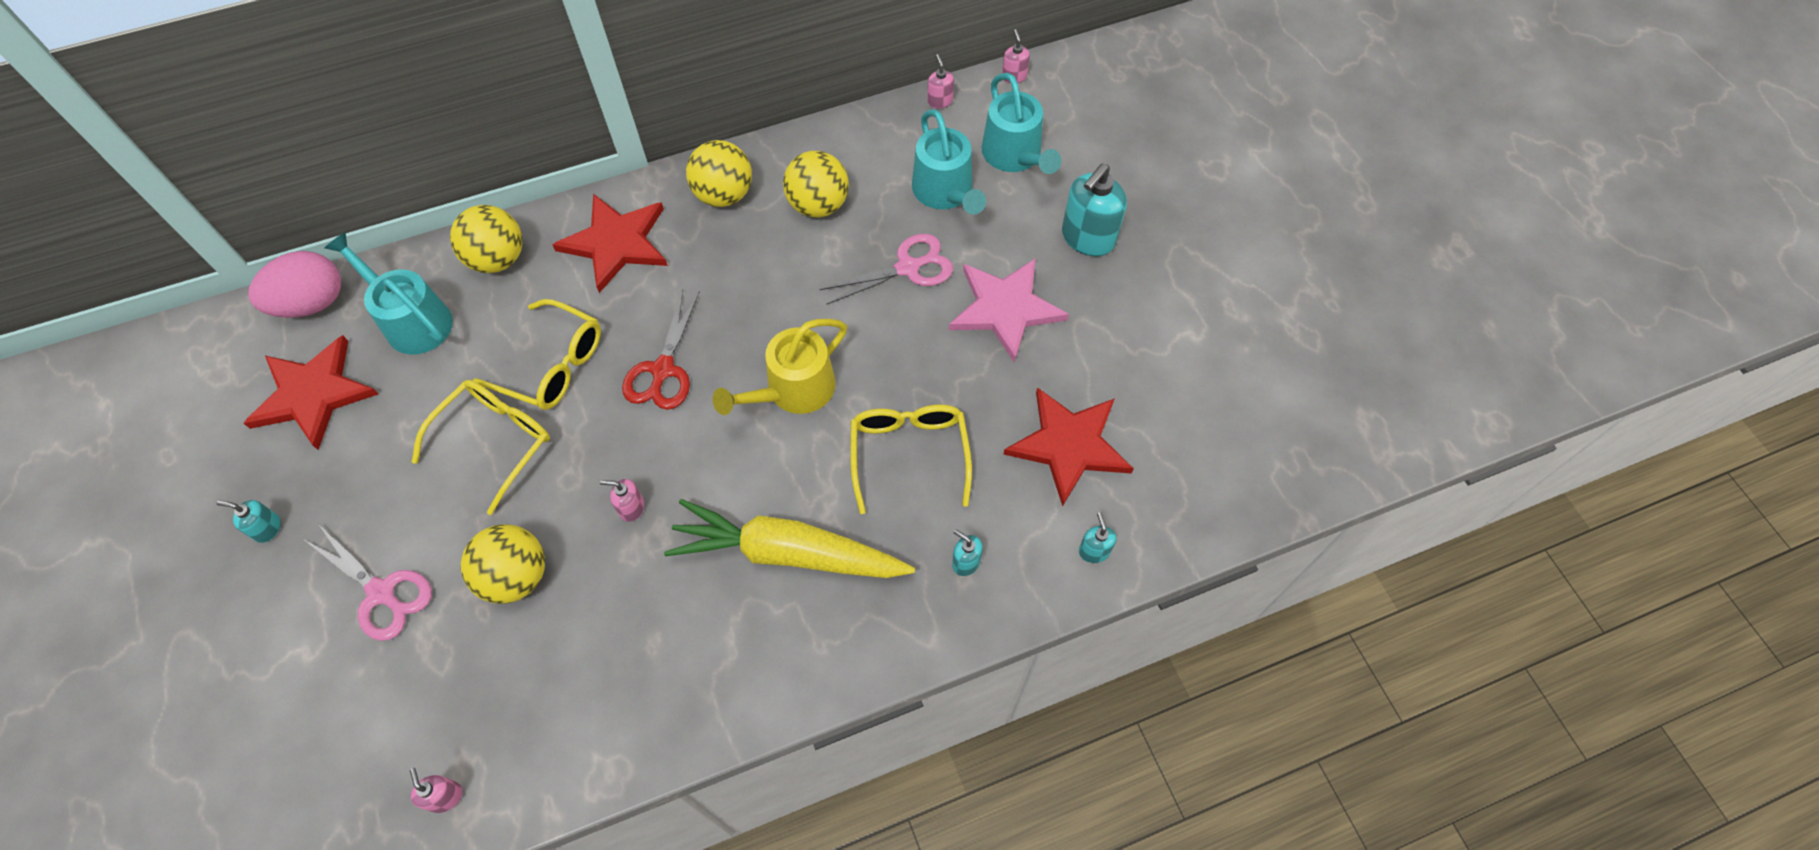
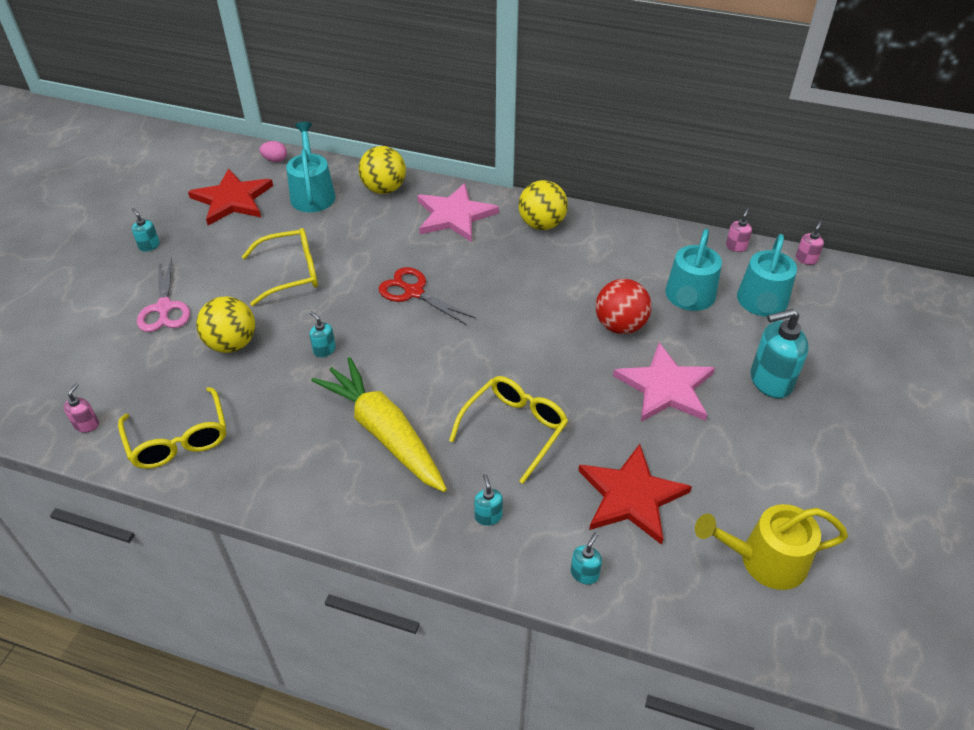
camera: 40 degrees right, 15 degrees down
pink egg [248,251,341,318] -> pink egg [259,141,287,162], size x0.50
yellow glasses [473,299,601,410] -> yellow glasses moved to [118,387,226,469]
red star [552,194,668,293] -> pink star [417,183,499,242]
pink soap dispenser [600,479,644,522] -> turquoise soap dispenser [309,311,336,357]
red scissors [622,290,700,410] -> red scissors turned 75 degrees clockwise [379,267,476,325]
yellow watering can [713,319,847,415] -> yellow watering can moved to [695,504,848,590]
yellow ball [783,151,849,217] -> none
pink scissors [820,234,953,305] -> red ball [596,279,652,334]

